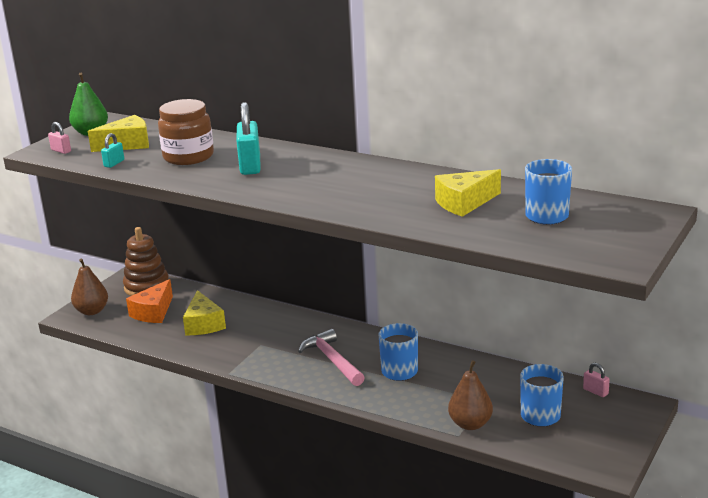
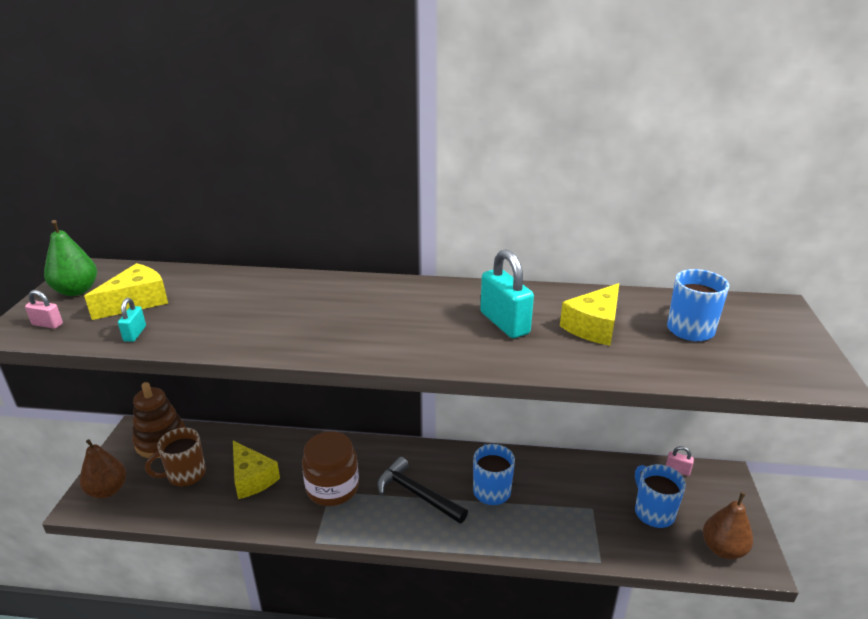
camera: 25 degrees left, 5 degrees up
orange cheese [126,279,173,323] -> brown mug [145,428,206,487]
brown jar [158,99,214,165] -> brown jar moved to [302,431,359,506]
turquoise padlock [236,102,261,175] -> turquoise padlock moved to [480,249,534,338]
pink hammer [298,329,365,386] -> black hammer [377,457,468,524]
brown pear [448,360,493,430] -> brown pear moved to [703,492,753,559]

